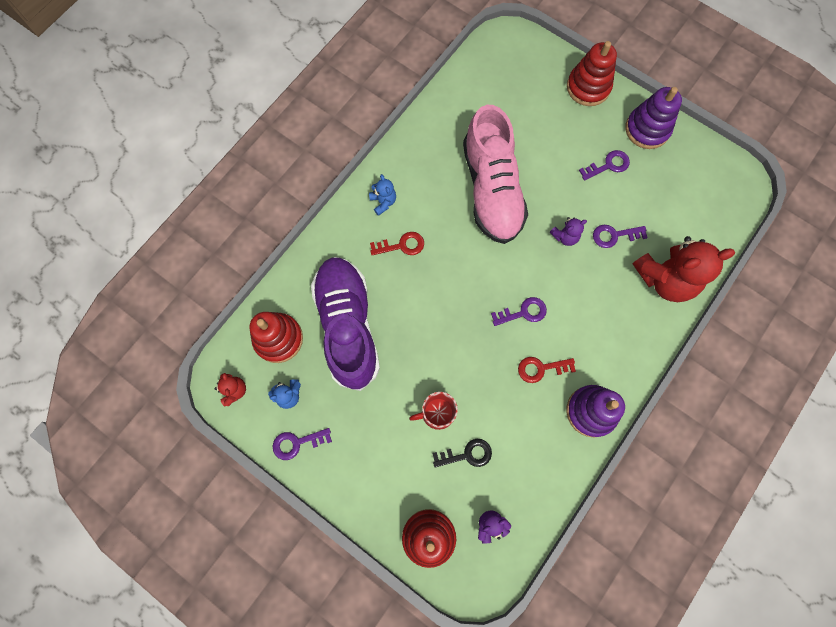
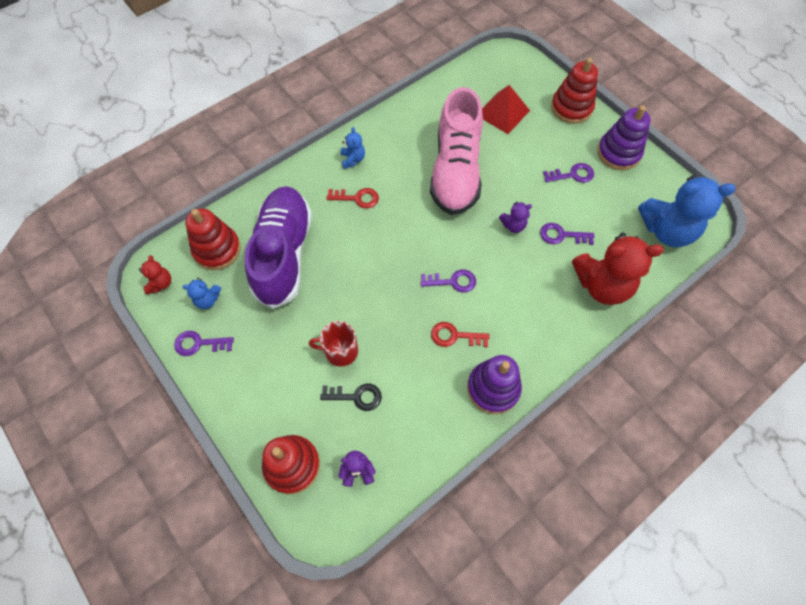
camera: 15 degrees right, 10 degrees down
none -> red pyramid [482,85,530,134]
none -> blue teddy bear [638,175,736,247]

